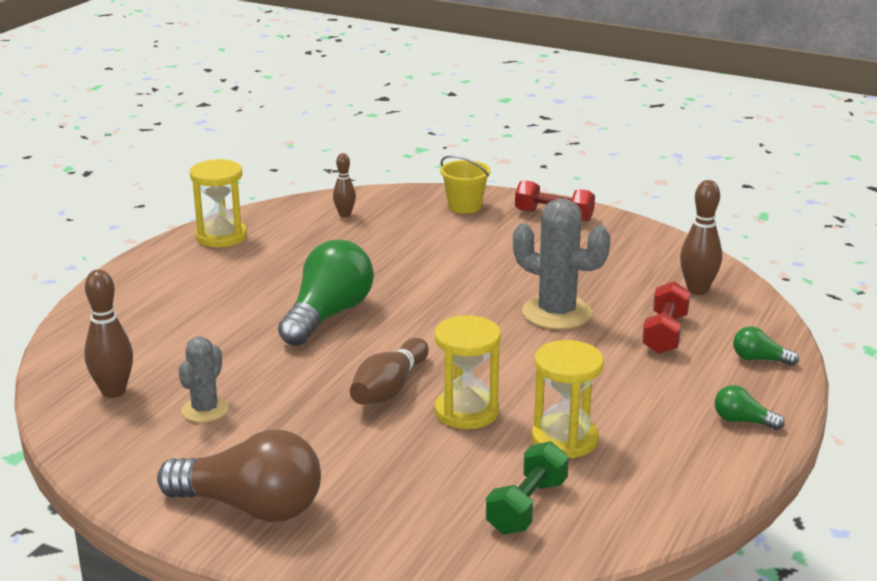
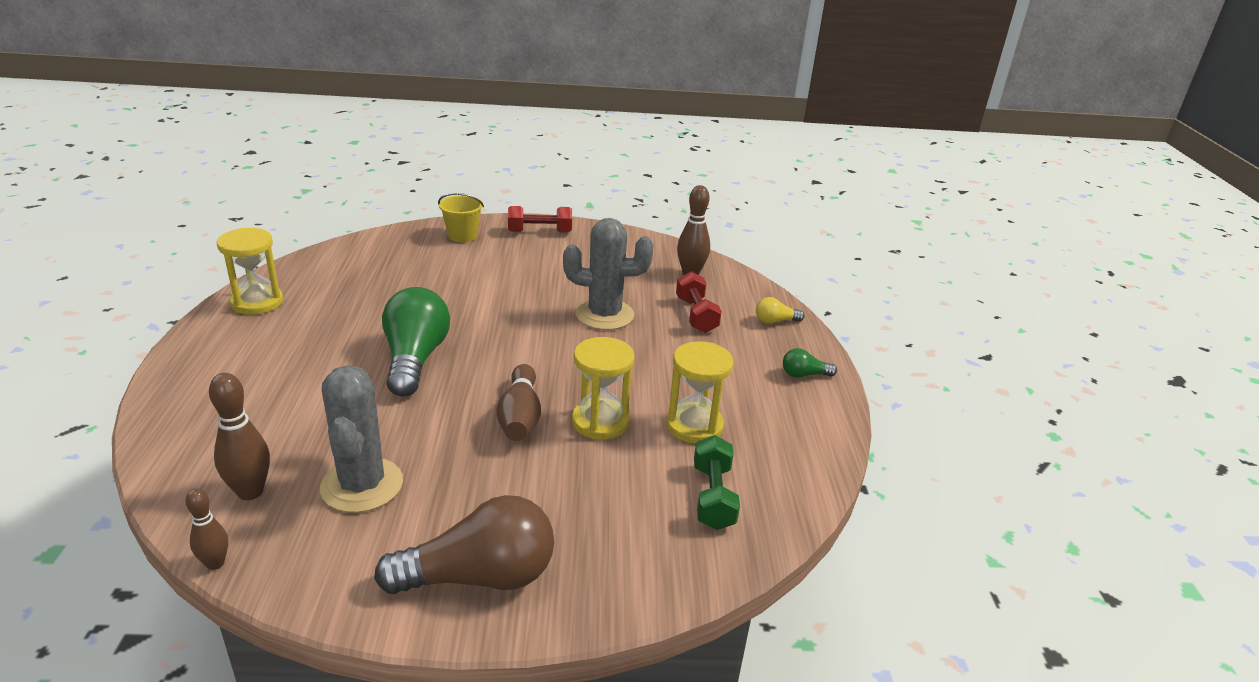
camera: 30 degrees left, 5 degrees up
grey cactus [178,336,229,422] -> grey cactus [320,365,403,513], size x1.69
brown bowling pin [333,153,356,217] -> brown bowling pin moved to [186,488,228,570]
green light bulb [733,326,799,366] -> yellow light bulb [756,297,805,324]

